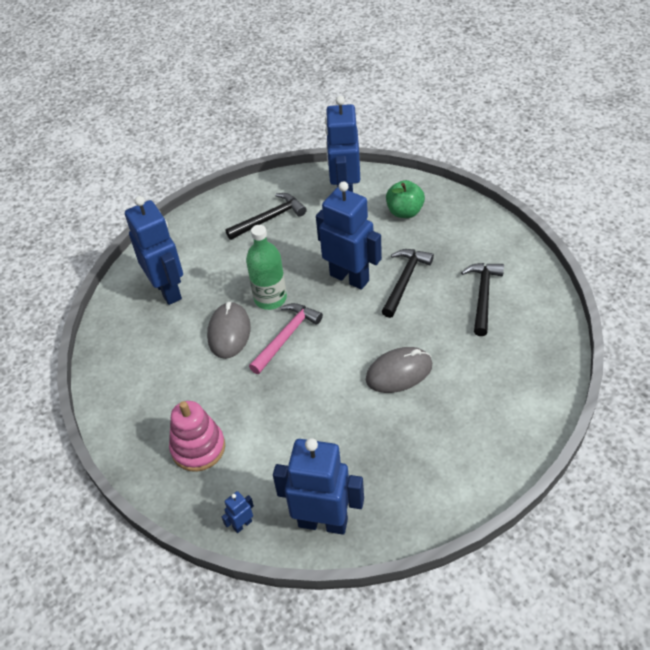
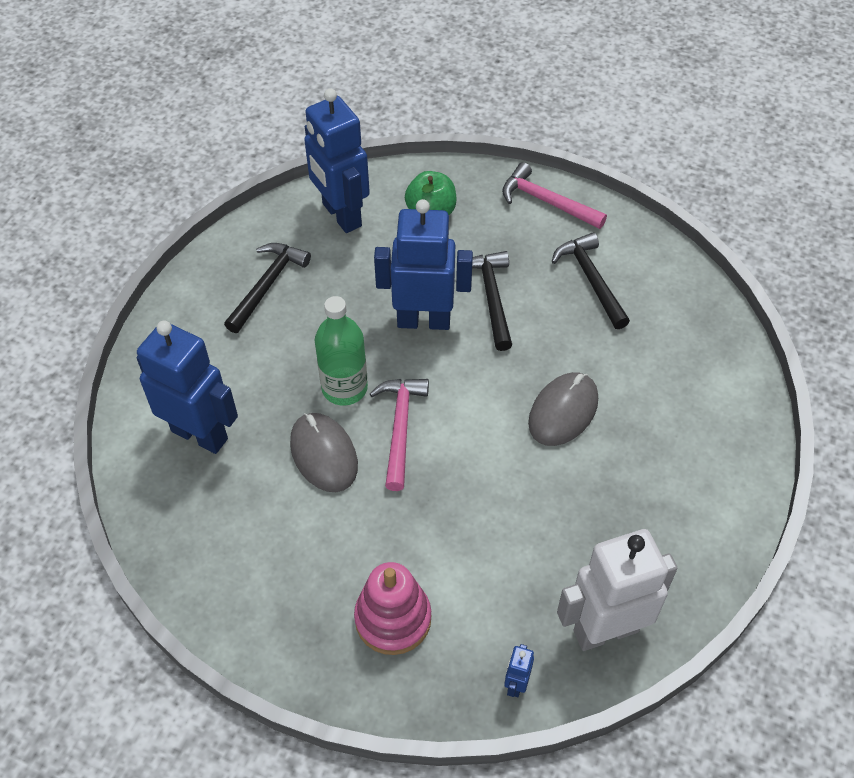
camera: 35 degrees left, 5 degrees up
blue robot [273,438,364,535] -> white robot [557,529,677,651]
none -> pink hammer [502,162,607,229]

